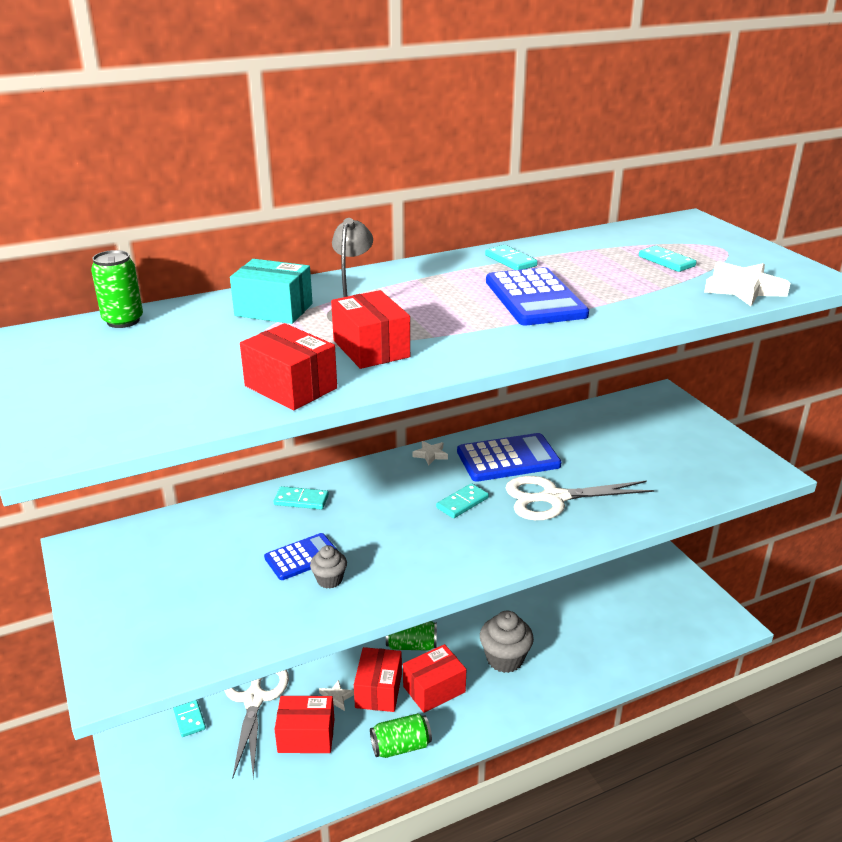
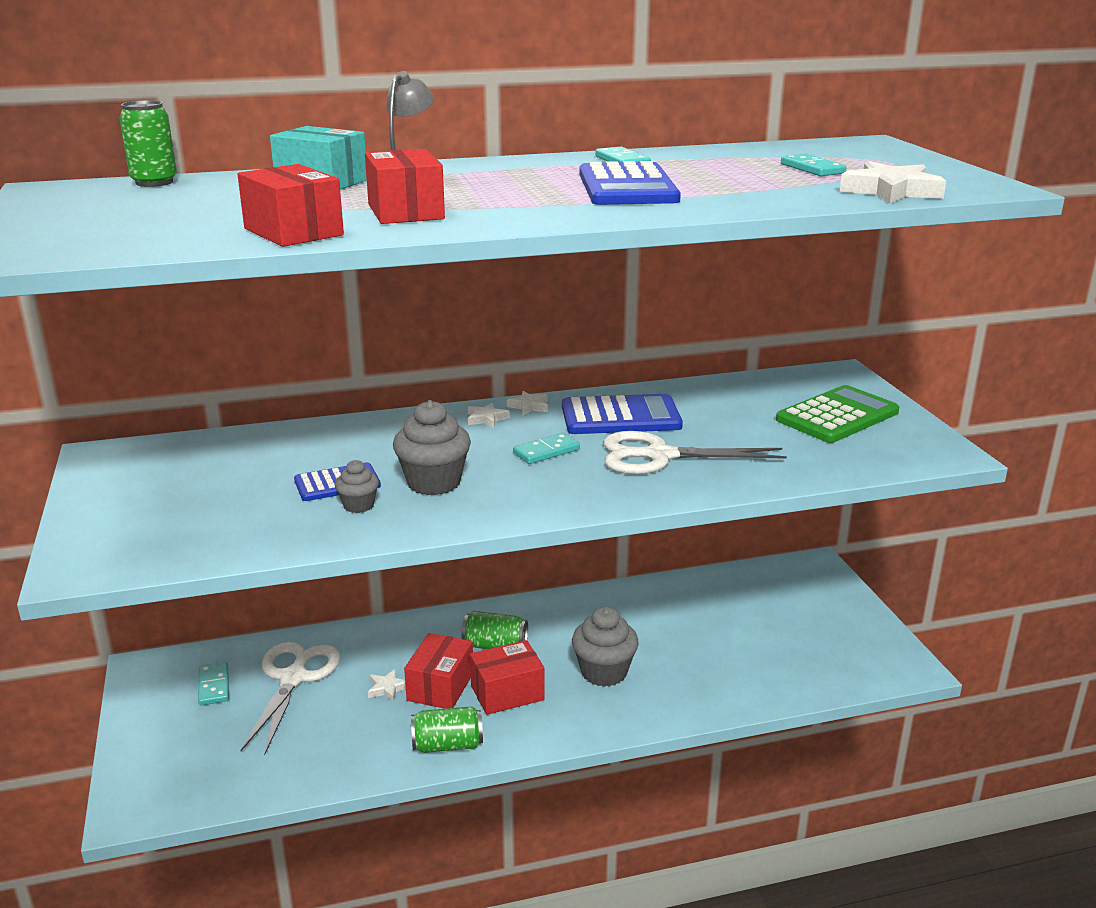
camera: 10 degrees right, 5 degrees down
turquoise domino [274,486,329,510] -> none
red box [274,696,335,753] -> none
none -> grey cupcake [393,400,471,495]
none -> white star [468,402,510,428]
none -> green calculator [776,385,899,443]

